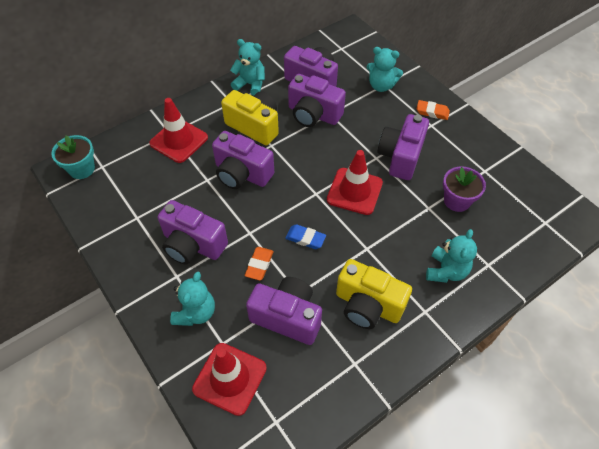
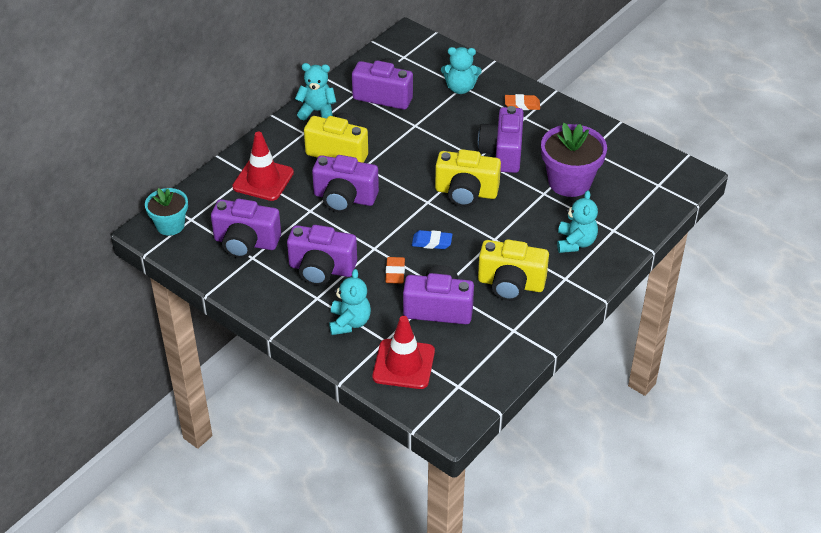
camera: 15 degrees left, 10 degrees down
purple camera [288,74,346,127] -> purple camera moved to [211,199,281,258]
red traffic cone [327,150,383,215] -> yellow camera [435,149,501,207]
purple flower pot [443,166,486,212] -> purple flower pot [541,123,607,197], size x1.57

